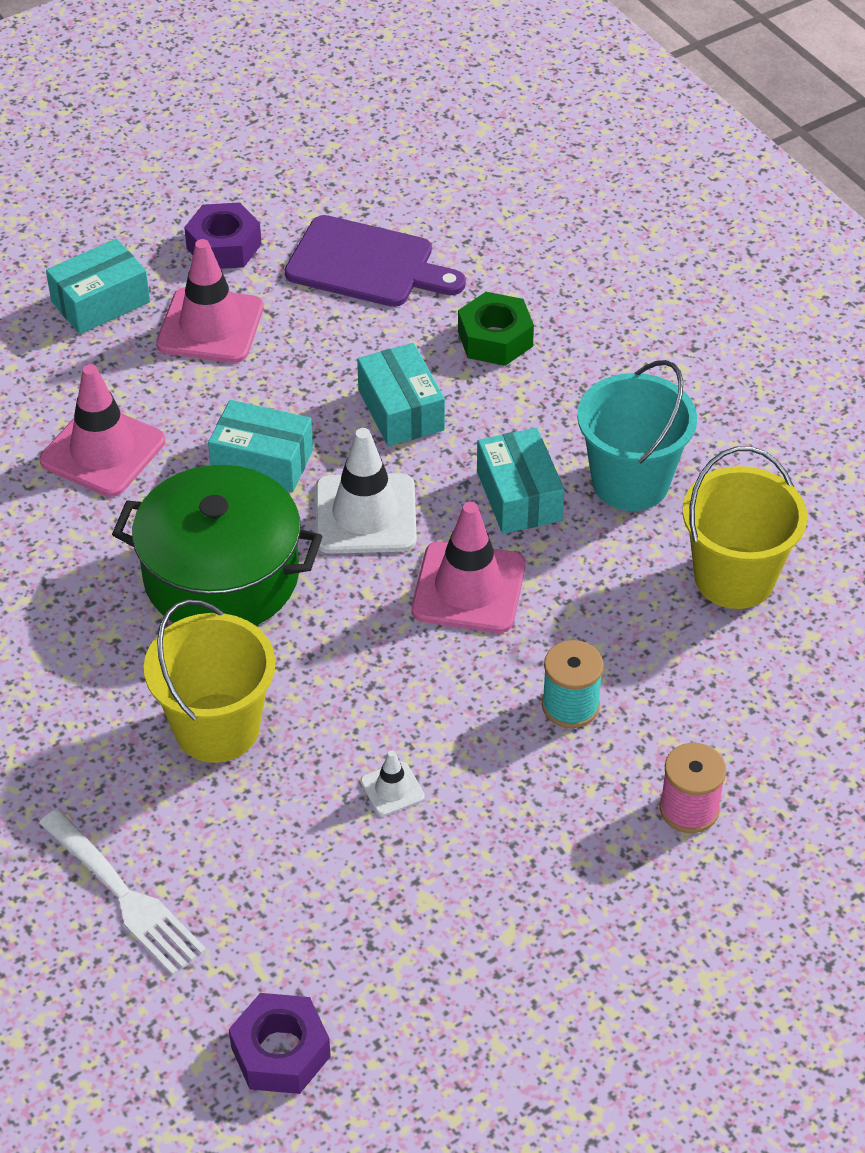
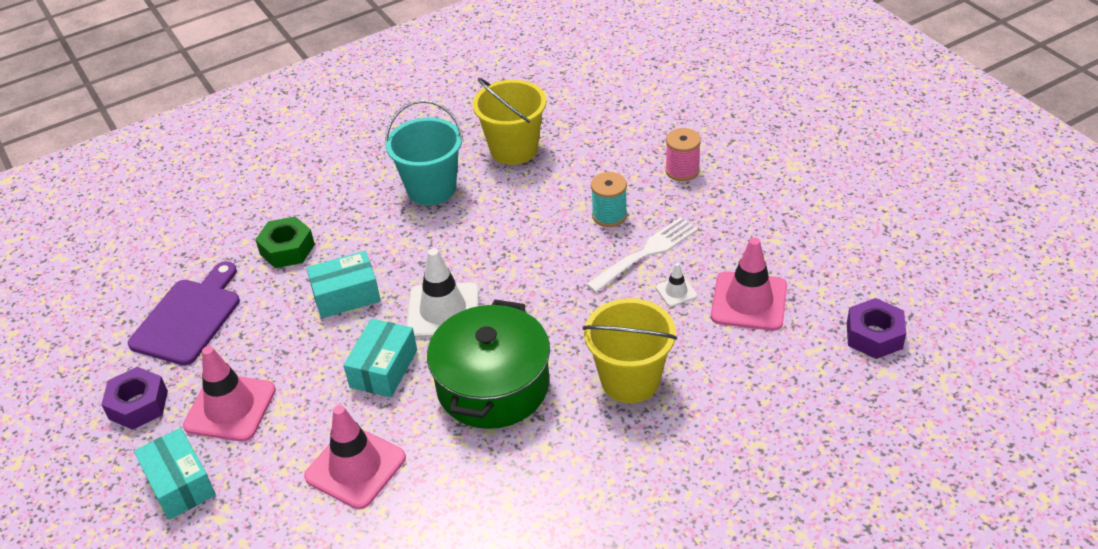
camera: 85 degrees left, 5 degrees down
white fork [39,809,206,975] -> white fork moved to [586,217,698,293]
pink traffic cone [412,502,526,633] -> pink traffic cone moved to [711,238,787,331]
turquoise box [477,428,564,534] -> none

